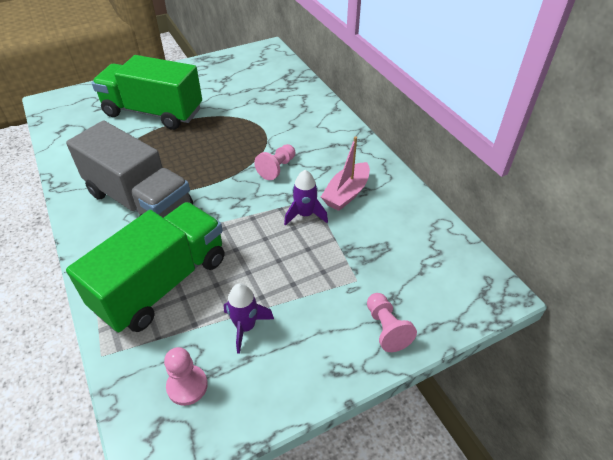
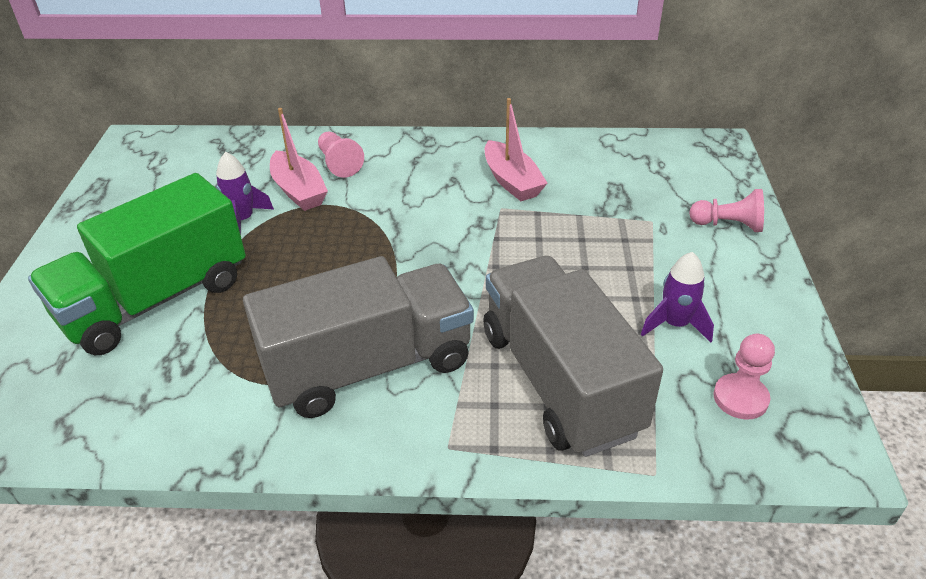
camera: 60 degrees left, 5 degrees down
green truck [66,202,225,333] -> grey truck [484,256,663,457]
pink pawn [254,144,295,180] -> pink pawn moved to [318,132,364,178]
purple rocket [284,170,328,226] -> purple rocket moved to [216,152,274,235]
none -> pink boat [270,108,328,211]

